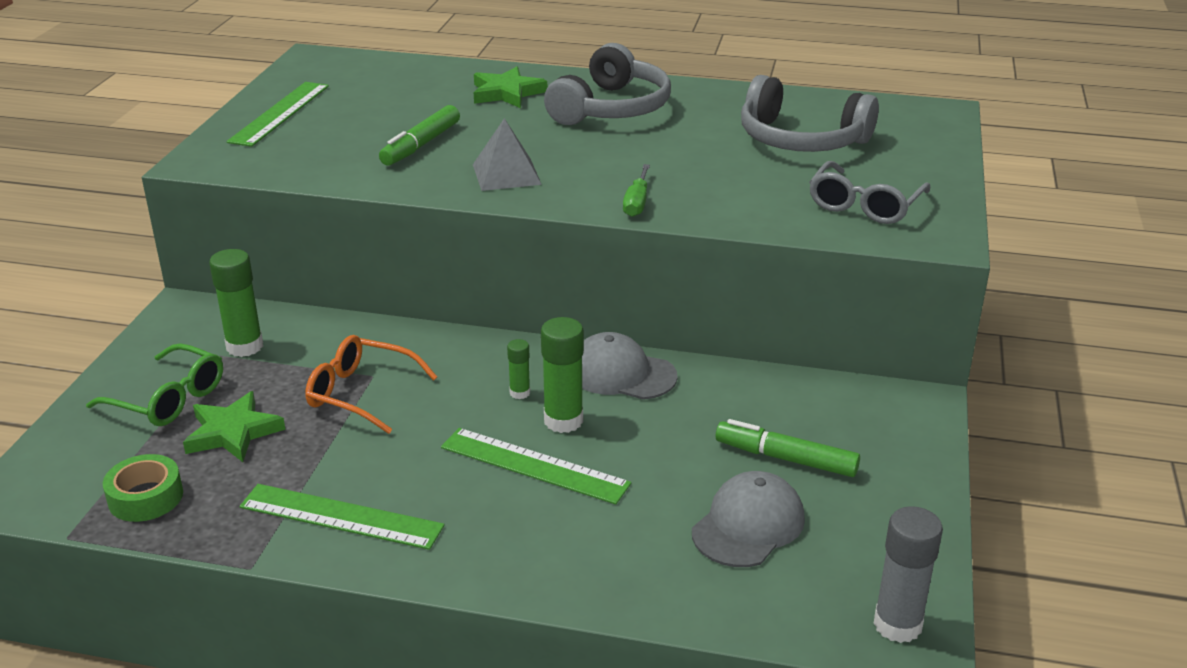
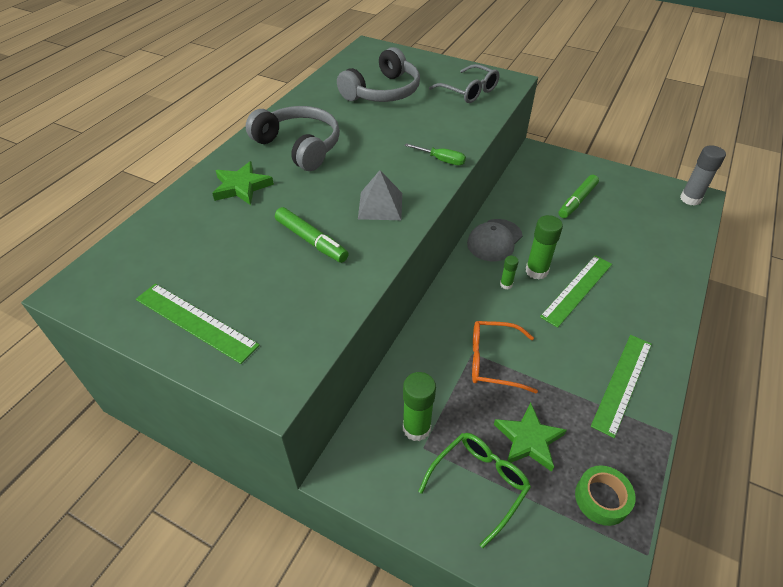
camera: 75 degrees left, 15 degrees up
orange glasses [305,335,437,434] -> orange glasses turned 60 degrees clockwise [472,321,538,394]
grey cap [692,471,805,567] -> none

